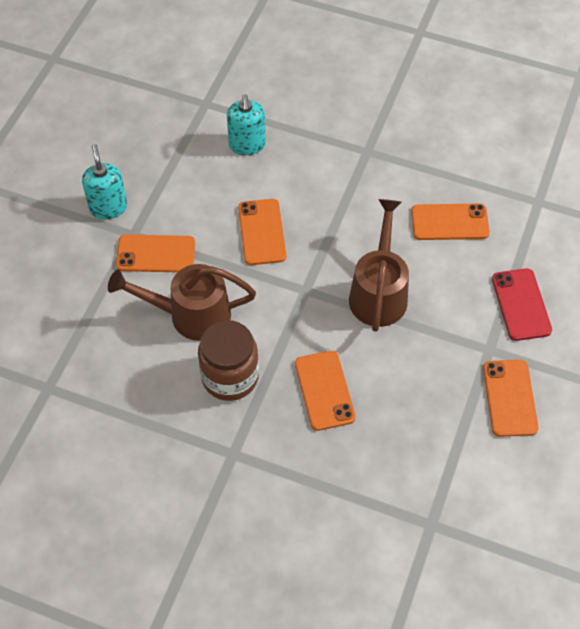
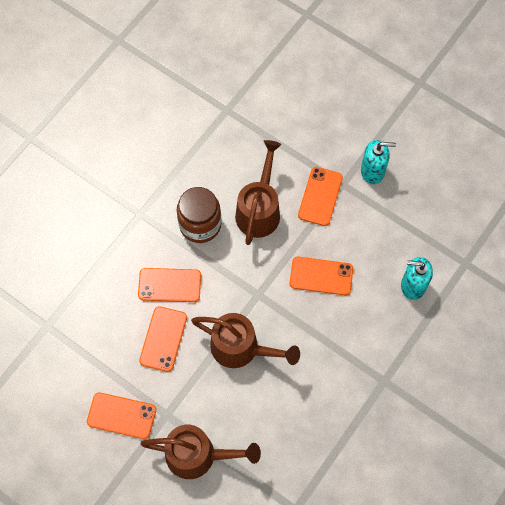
camera: 105 degrees right, 10 degrees up
orange phone [411,203,490,240] -> orange phone moved to [139,306,187,372]
red phone [492,268,552,341] -> brown watering can [141,425,261,479]

